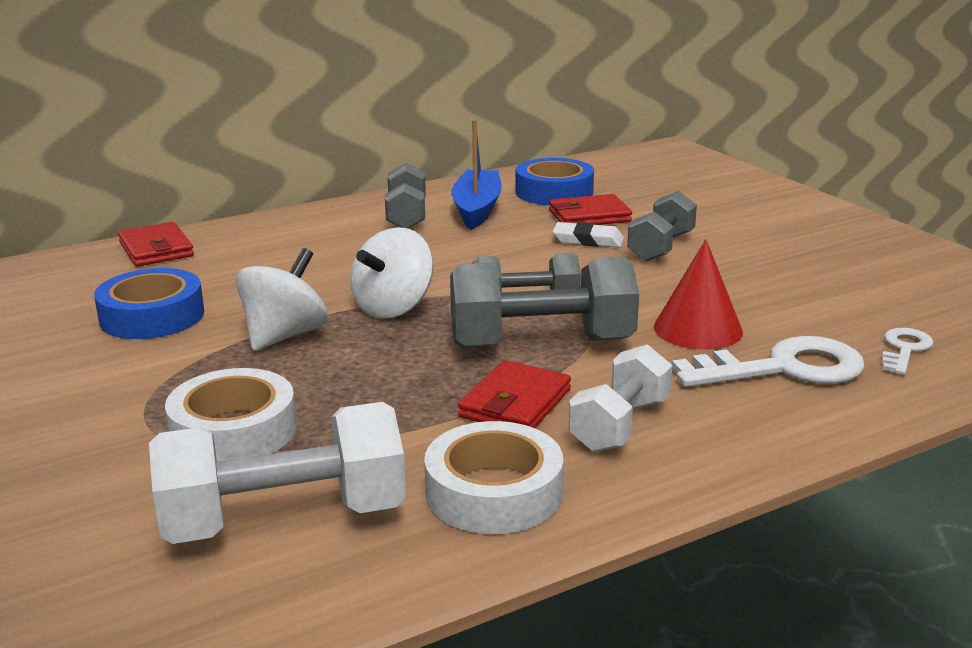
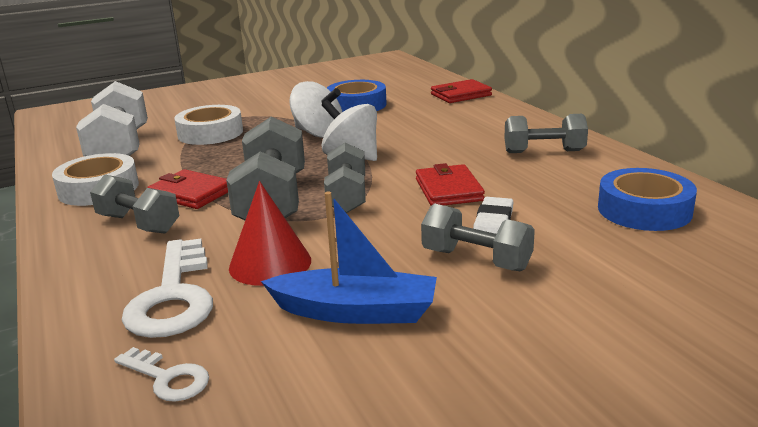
camera: 95 degrees right, 0 degrees up
blue boat [451,119,502,230] -> blue boat moved to [261,192,437,324]
red wallet [549,194,632,225] -> red wallet moved to [416,163,485,205]
white dumbbell [569,344,672,452] -> grey dumbbell [90,175,179,234]

